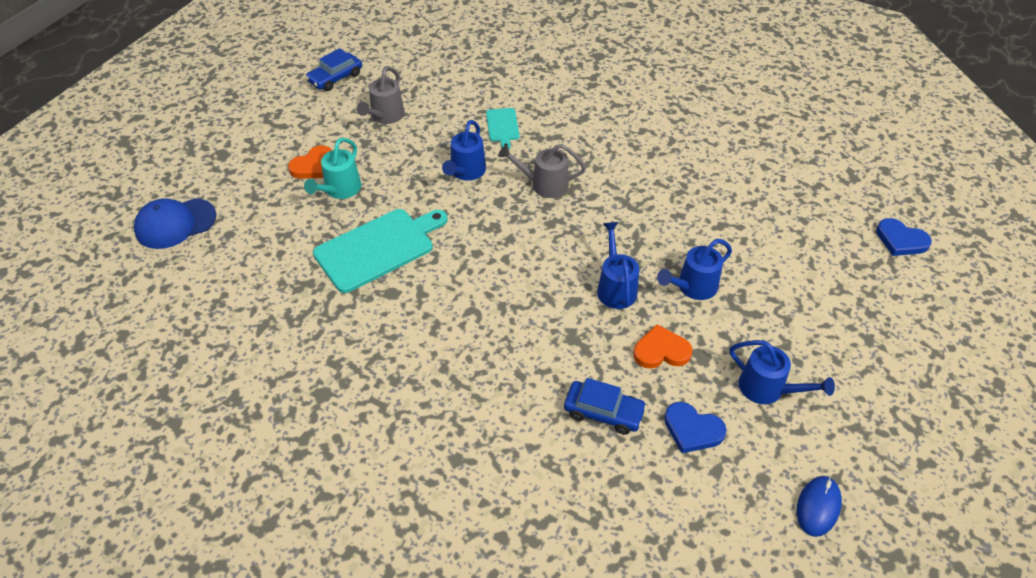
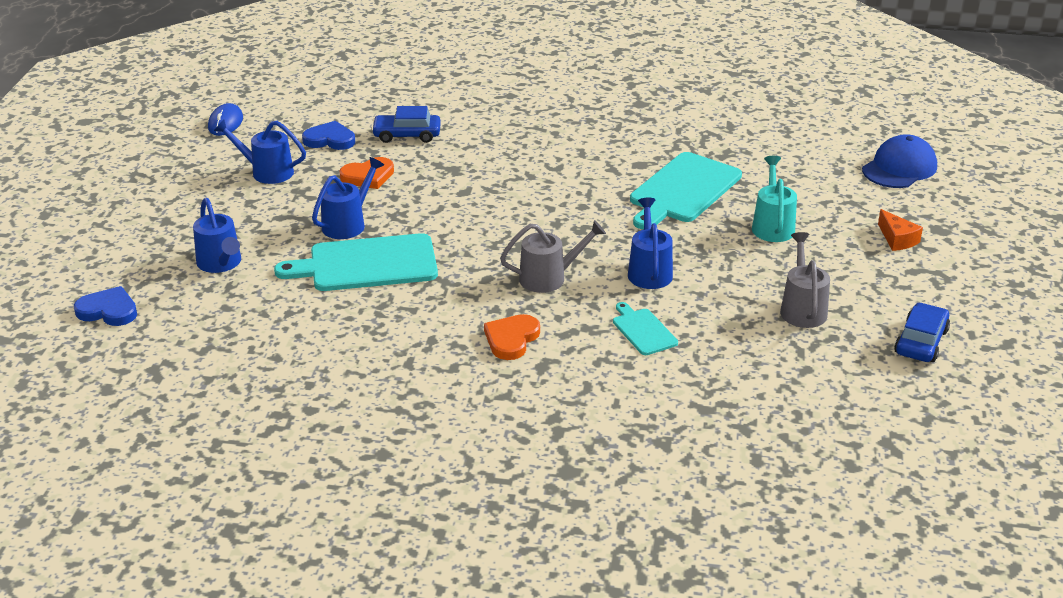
camera: 160 degrees right, 15 degrees down
orange heart [288,145,332,179] -> orange heart moved to [484,314,540,360]
blue watering can [597,222,639,309] -> blue watering can moved to [193,198,241,273]
none -> turquoise cutting board [274,233,438,291]
none -> orange cheese [878,209,923,251]

